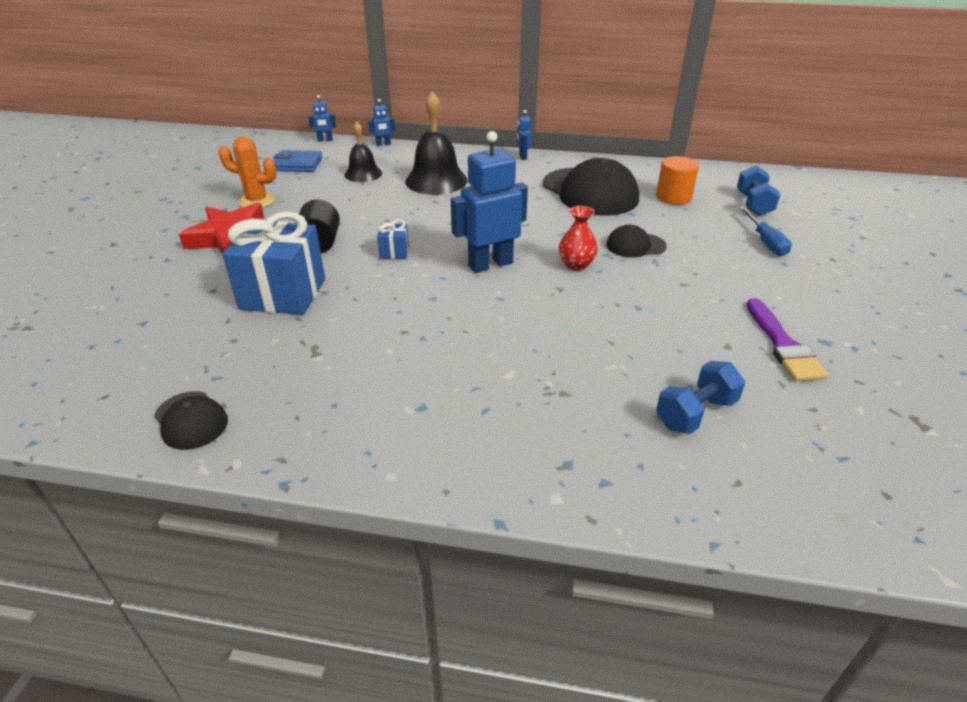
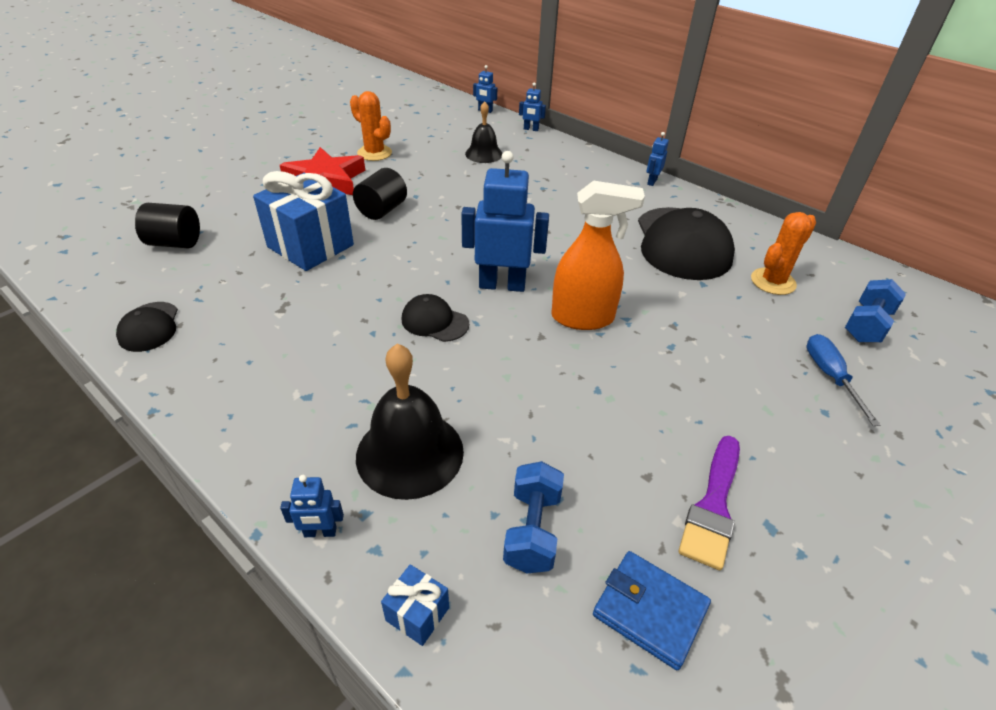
camera: 30 degrees right, 5 degrees up
blue wallet [273,150,323,172] -> blue wallet moved to [593,551,711,670]
blue gift [377,219,409,259] -> blue gift moved to [381,564,449,646]
black bell [405,91,467,195] -> black bell moved to [356,344,464,500]
red vase [559,206,598,271] -> orange spray bottle [551,180,645,330]
black cap [606,225,667,257] -> black cap moved to [402,294,469,342]
orange cylinder [656,156,699,205] -> orange cactus [751,212,816,295]
blue dumbbell [656,361,745,434] -> blue dumbbell turned 75 degrees counterclockwise [503,461,564,573]
blue screwdriver [739,207,792,256] -> blue screwdriver turned 150 degrees clockwise [806,334,881,426]
none -> black cylinder [135,203,200,249]
none -> blue robot [280,475,344,537]

